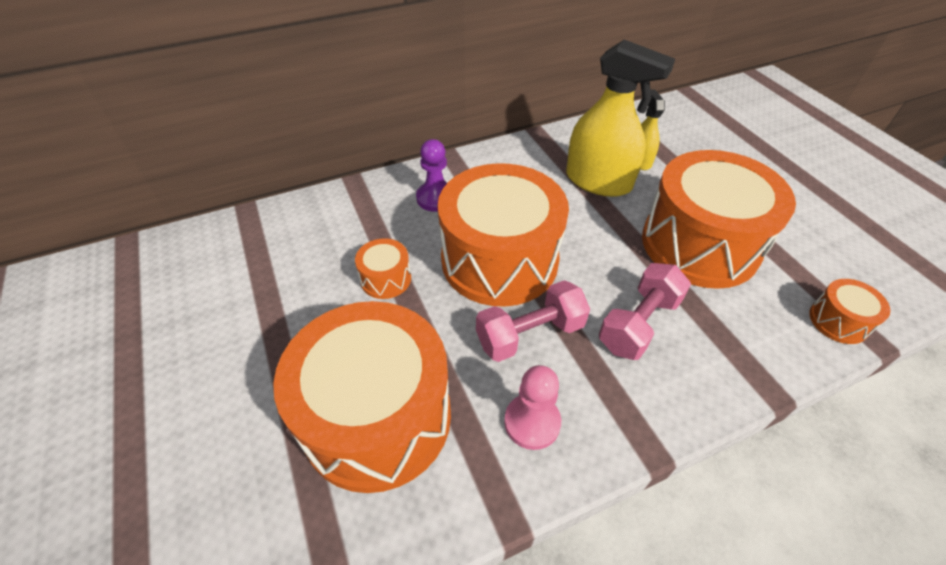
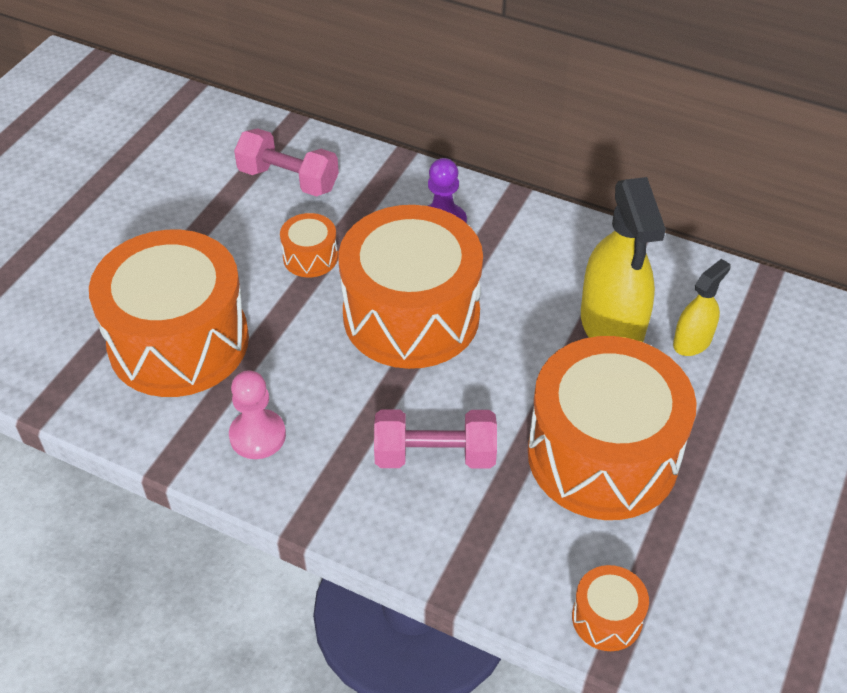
camera: 50 degrees right, 0 degrees up
pink dumbbell [476,280,590,362] -> pink dumbbell moved to [234,128,339,197]

